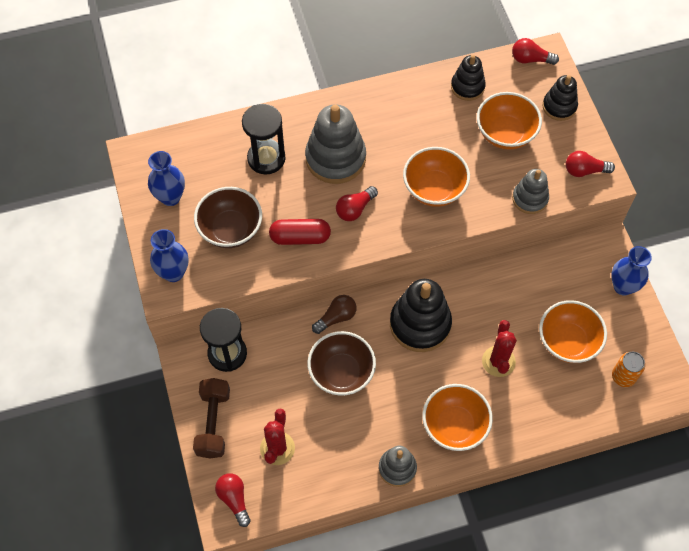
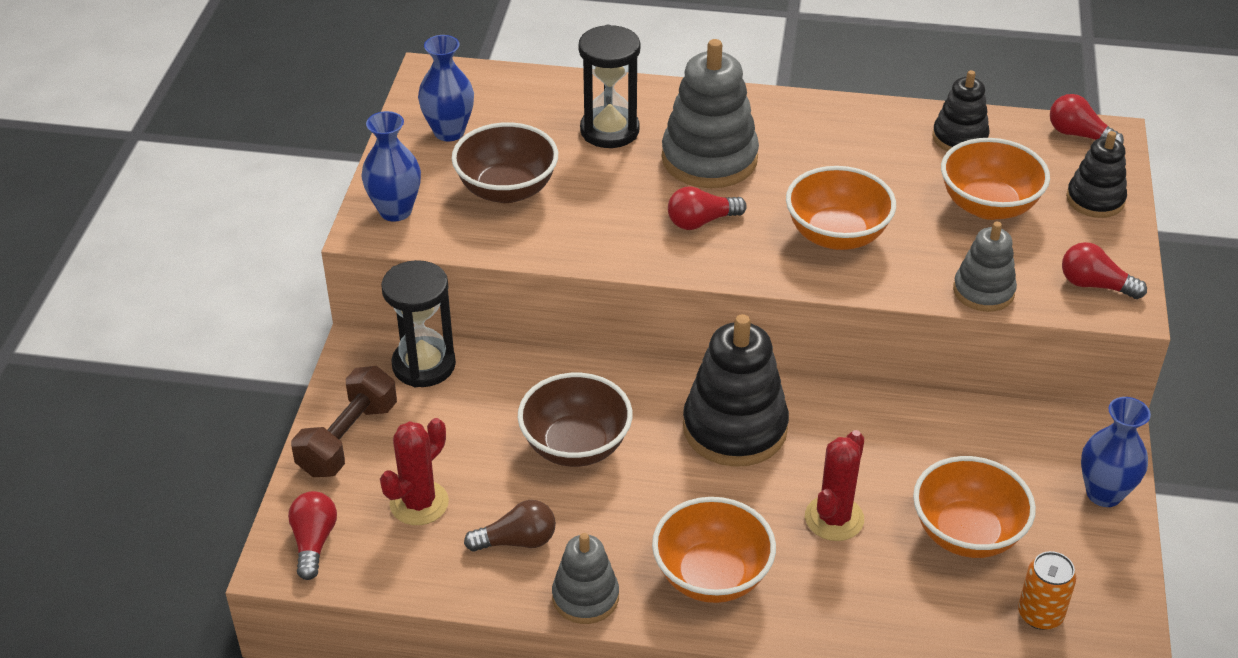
camera: 25 degrees right, 20 degrees down
red capsule [269,219,331,245] -> none
brown light bulb [312,295,357,334] -> brown light bulb moved to [464,500,556,552]

